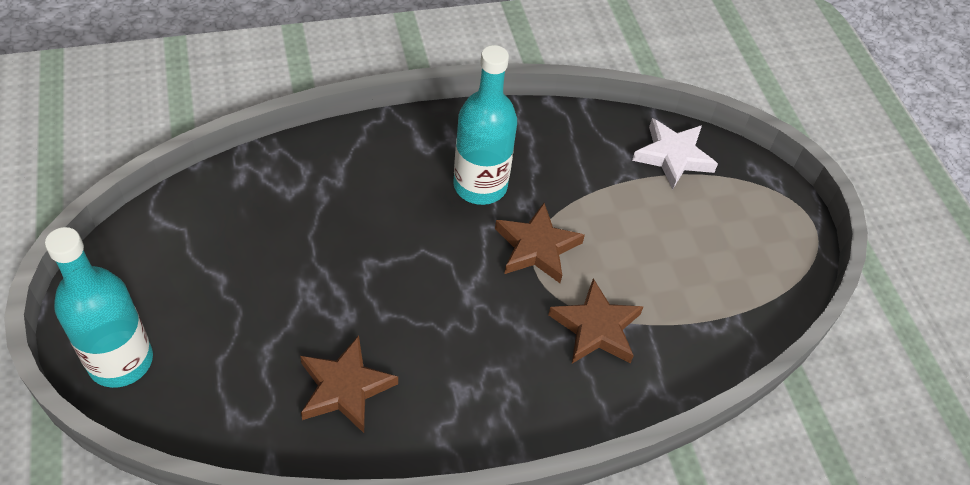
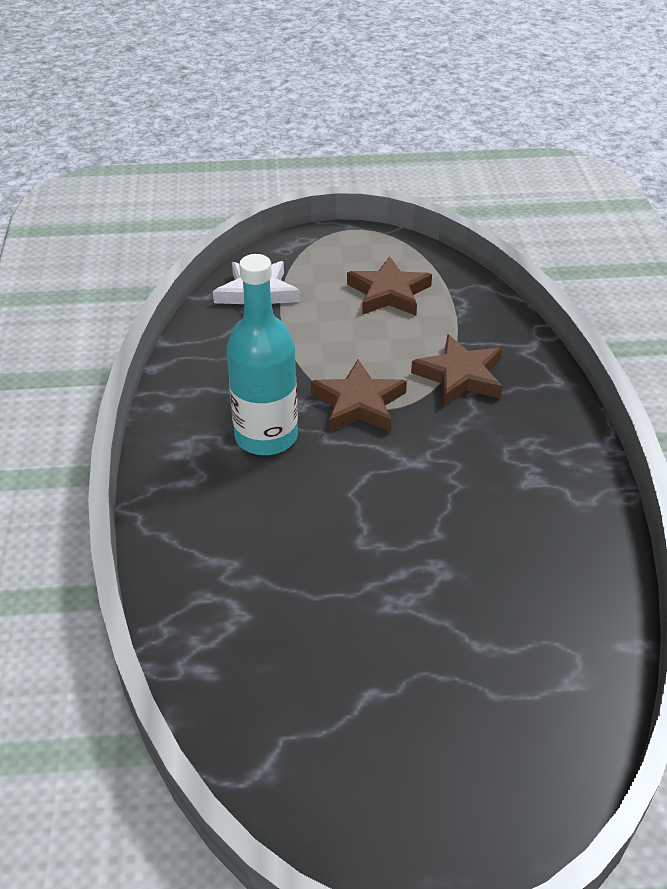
camera: 75 degrees left, 10 degrees down
turquoise bottle [45,227,153,388] -> none
brown star [300,335,398,433] -> brown star moved to [347,256,432,316]

